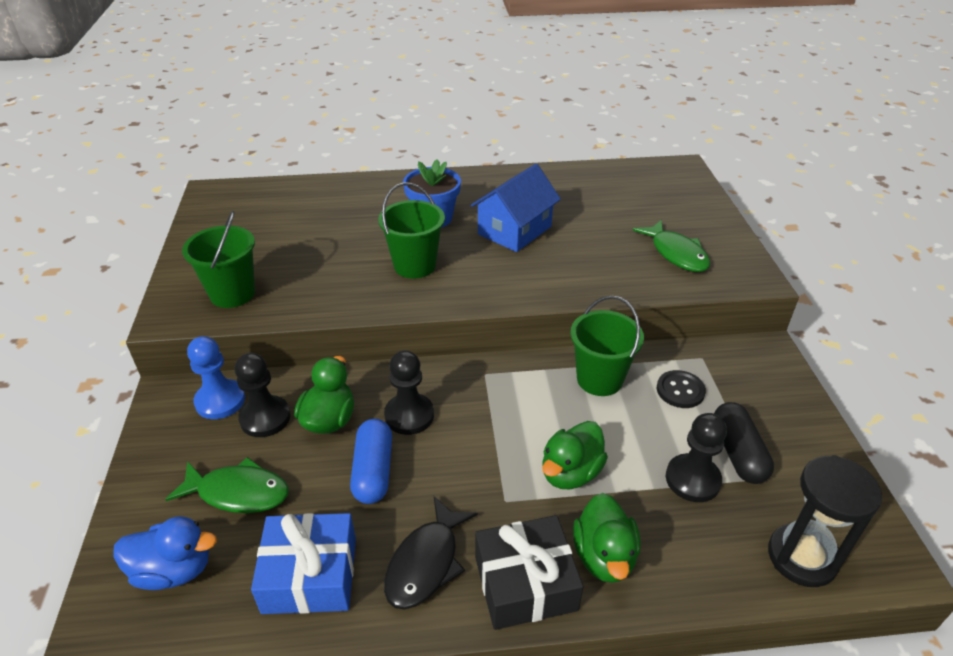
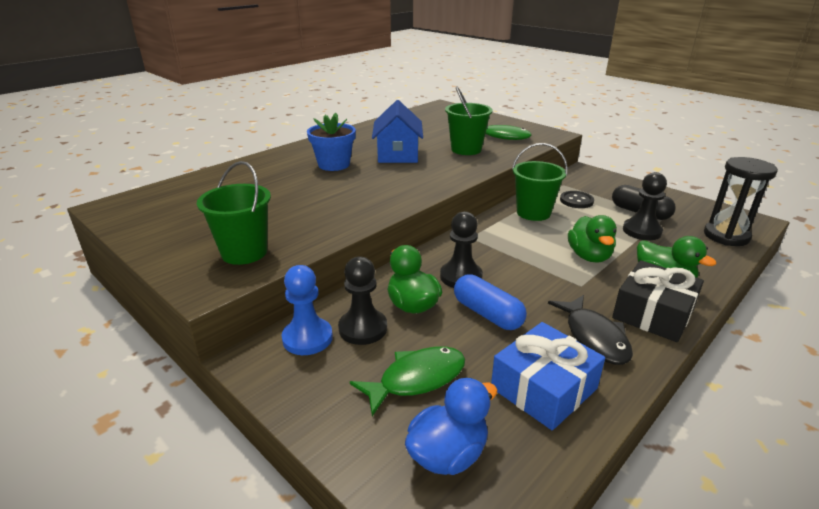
camera: 40 degrees left, 10 degrees down
green bucket [378,182,445,279] -> green bucket moved to [445,87,493,155]

